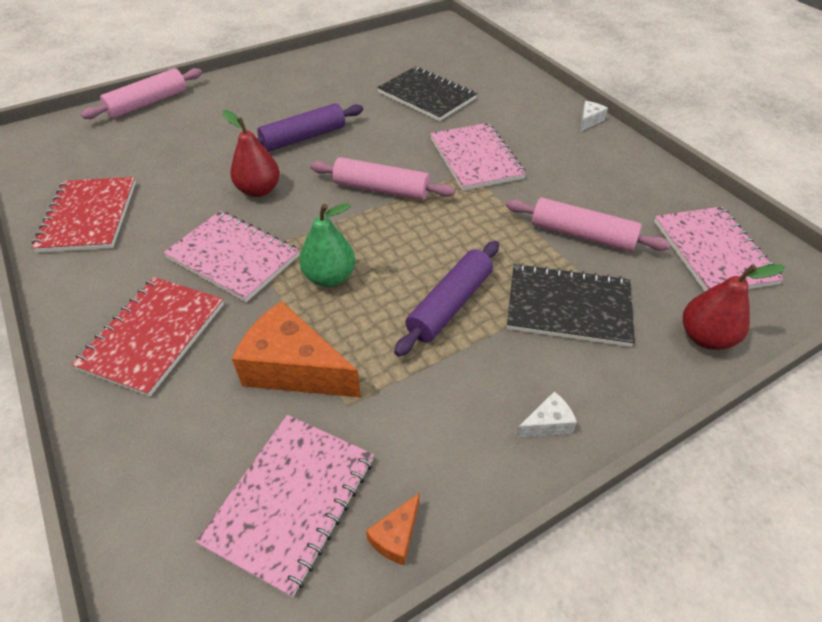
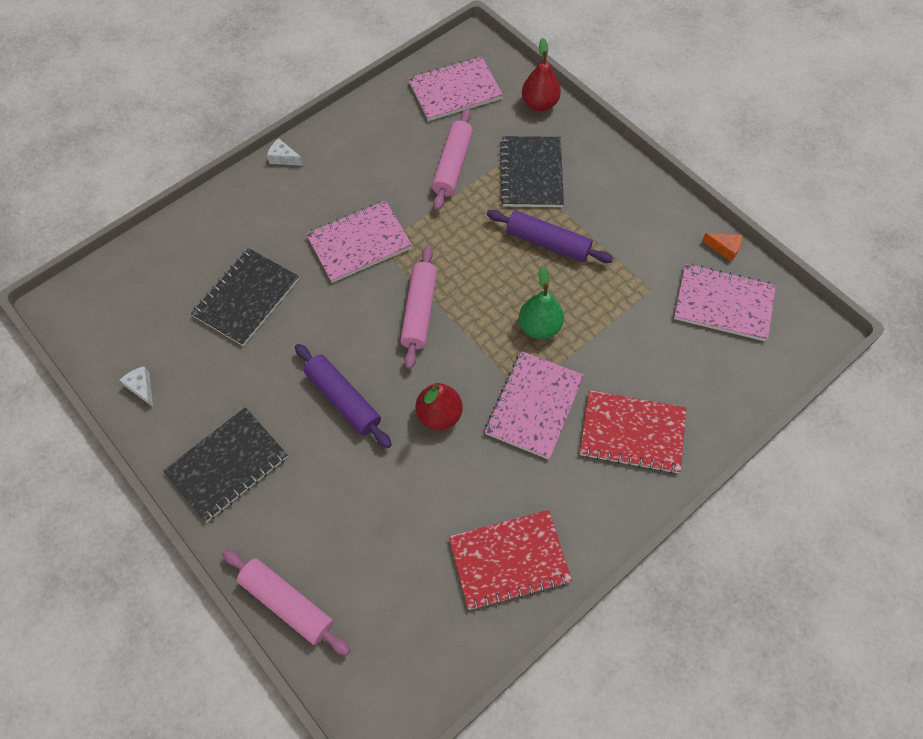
camera: 100 degrees left, 15 degrees up
orange cheese [232,301,361,398] -> none
white cheese [516,391,577,438] -> white cheese moved to [120,366,153,407]
none -> black notebook [163,407,288,523]

